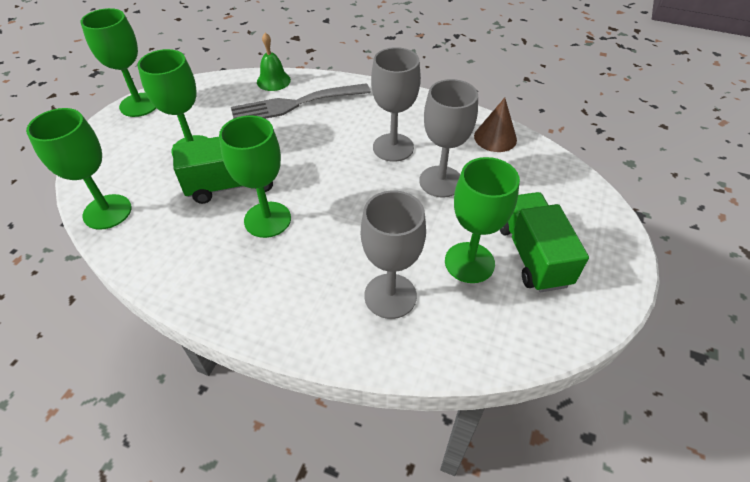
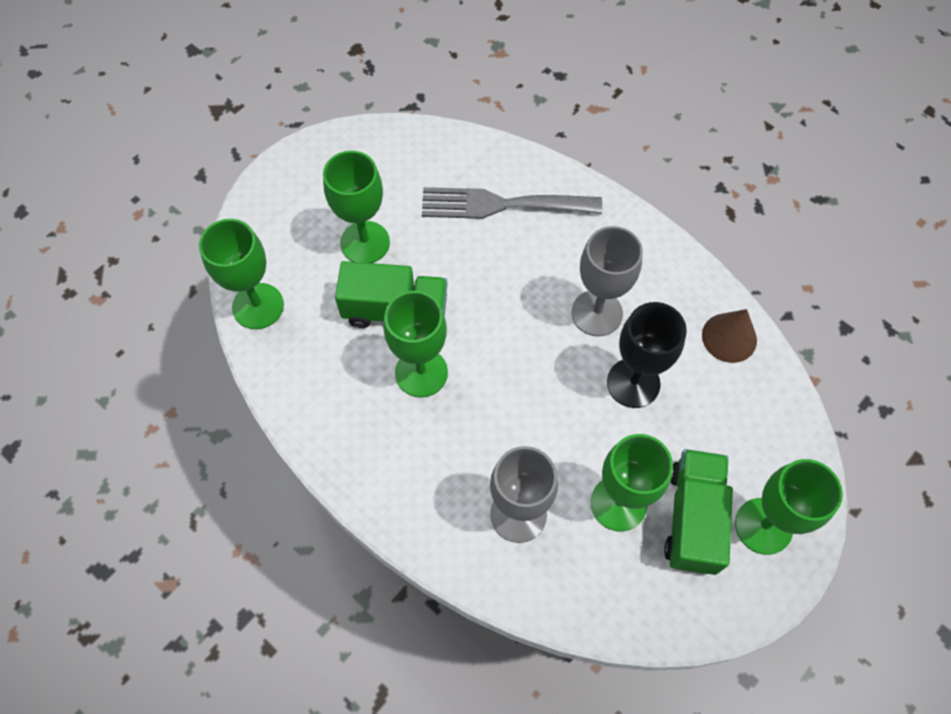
camera: 20 degrees right, 15 degrees up
green goblet [81,8,156,117] -> green goblet moved to [735,459,843,555]
green bell [257,32,291,91] -> none
grey goblet [419,79,478,198] -> black goblet [607,302,687,408]

